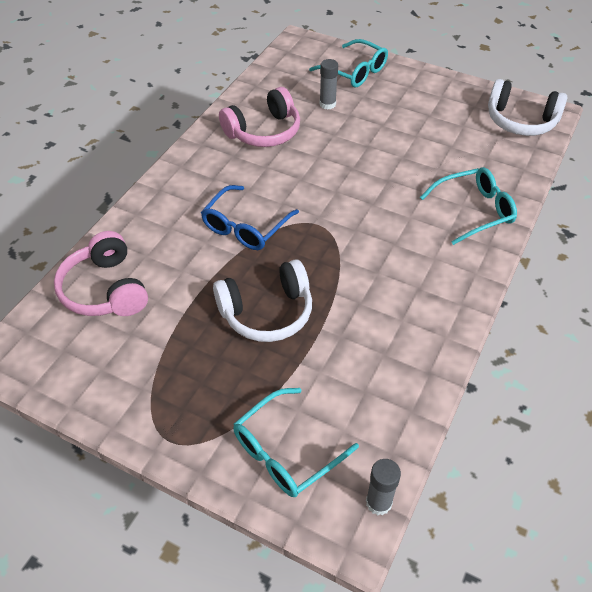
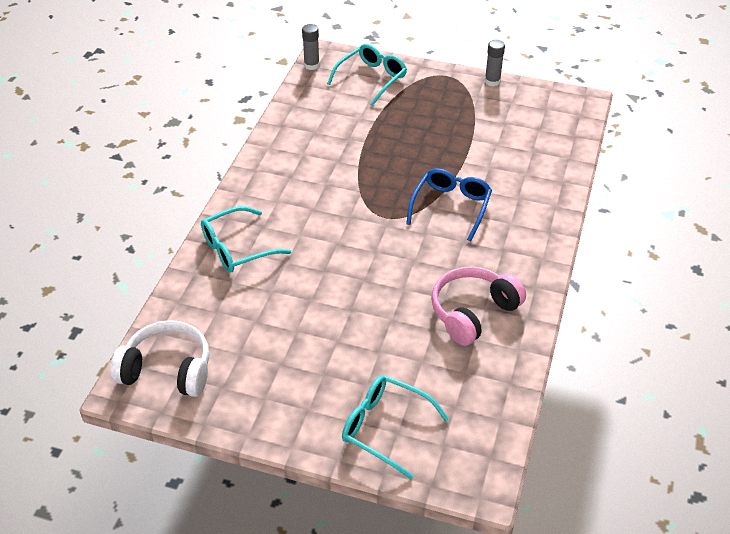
camera: 170 degrees right, 5 degrees down
pink headphones [54,231,148,316] -> none
white headphones [213,259,312,342] -> none
grey glue stick [319,59,338,110] -> grey glue stick moved to [485,40,505,86]

